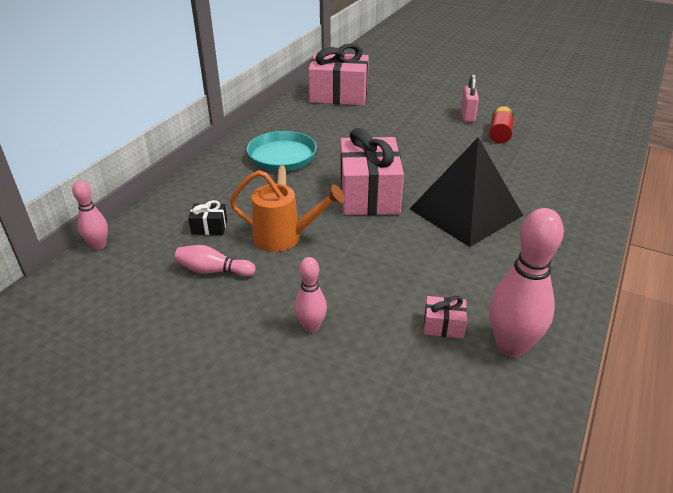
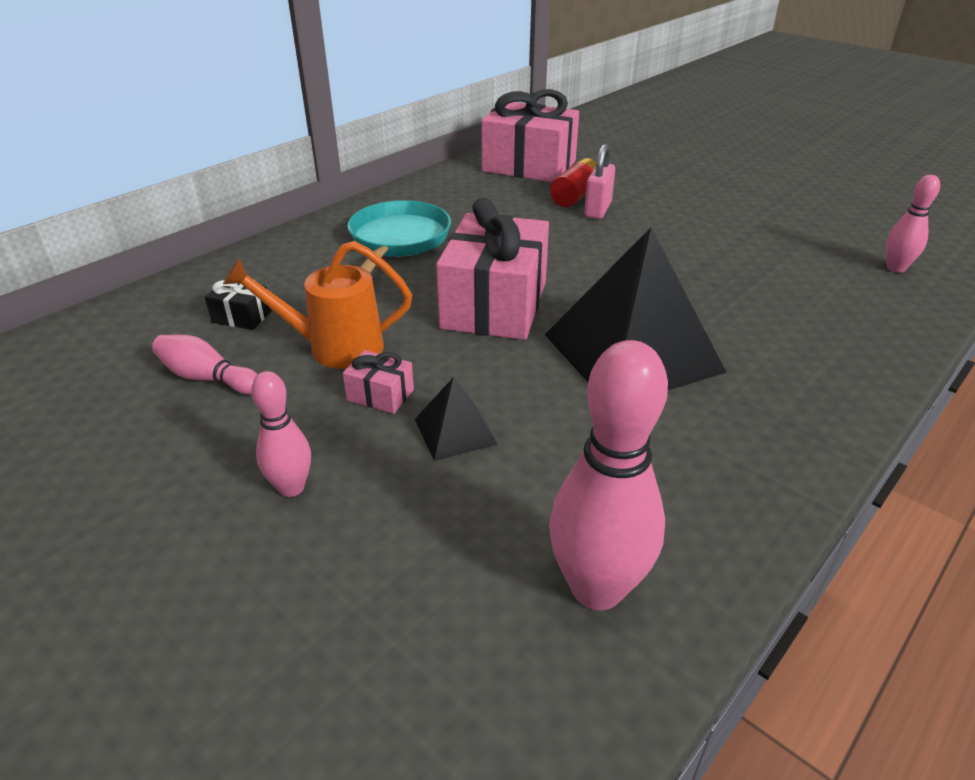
camera: 15 degrees right, 0 degrees up
pink bowling pin [72,181,108,250] -> pink bowling pin moved to [886,175,940,273]
orange watering can [230,170,345,252] -> orange watering can turned 150 degrees clockwise [223,241,412,369]
pink gift [424,296,467,339] -> pink gift moved to [343,350,414,414]
pink padlock [461,74,479,122] -> pink padlock moved to [584,144,615,219]
red battery [489,106,514,144] -> red battery moved to [550,158,597,207]
none -> black pyramid [415,377,498,461]

